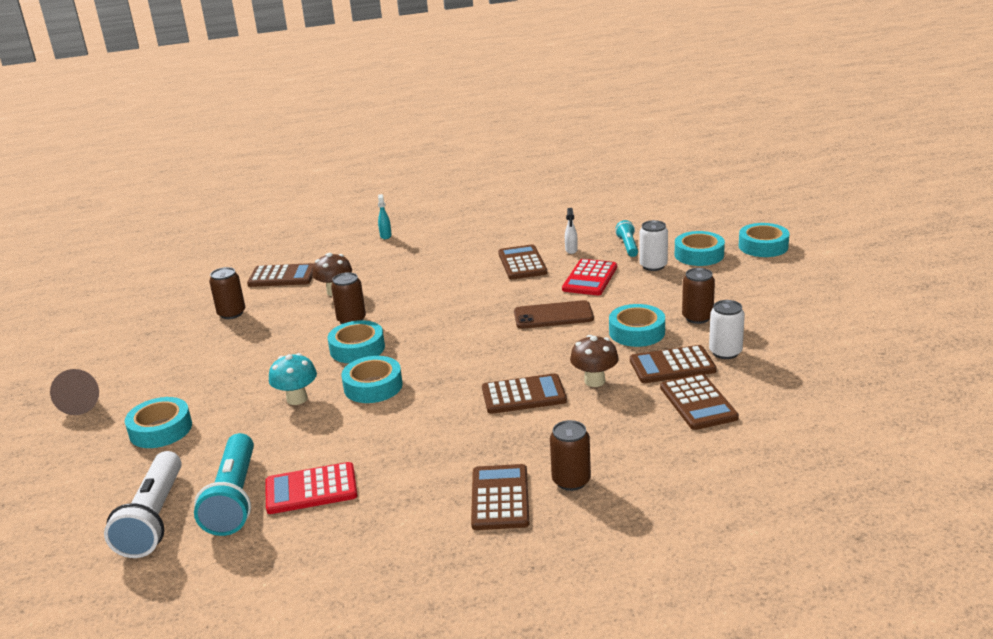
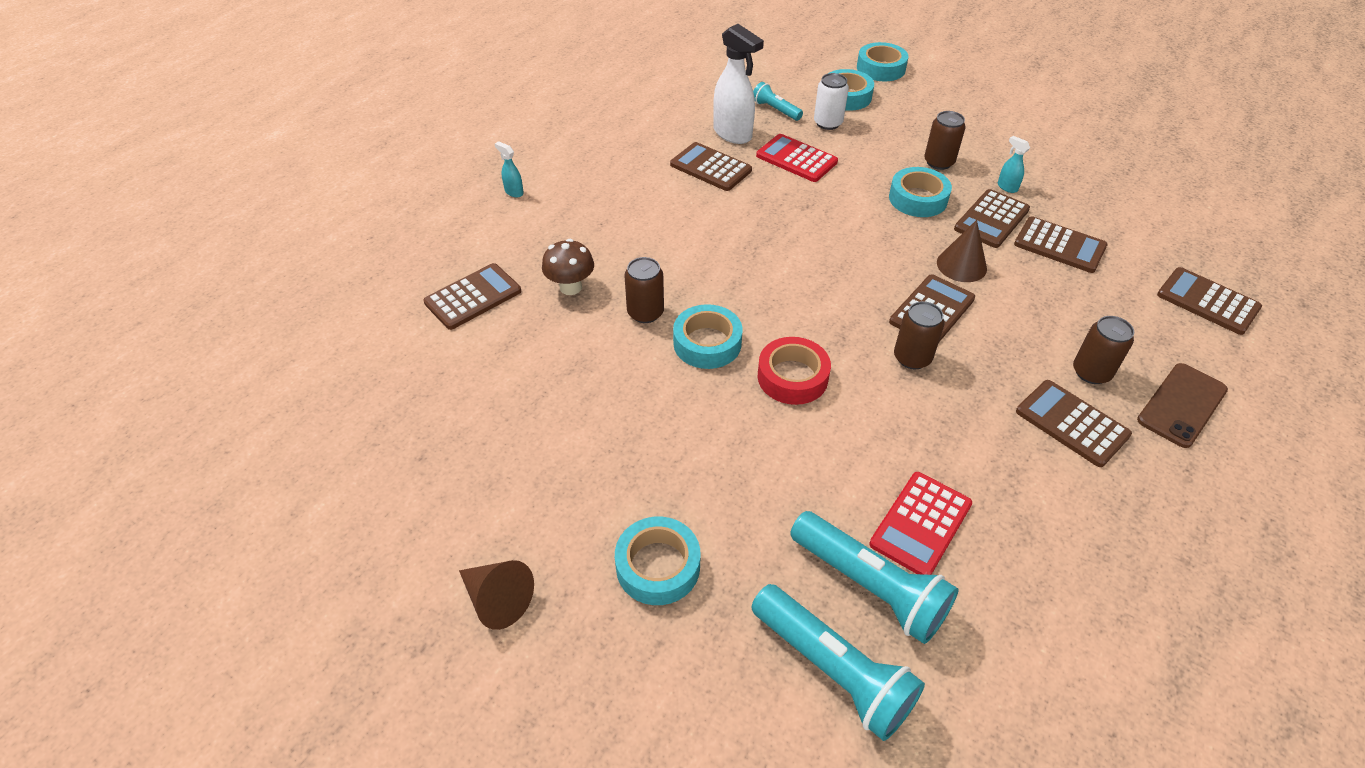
camera: 45 degrees left, 20 degrees up
white flashlight [104,451,182,558] -> turquoise flashlight [751,584,925,741]
brown can [209,267,245,319] -> brown can moved to [894,301,945,369]
turquoise mushroom [269,353,317,405] -> none
turquoise tape [342,356,403,403] -> red tape [758,337,831,405]
brown phone [514,300,594,329] -> brown phone moved to [1137,363,1228,448]
red calculator [562,259,617,296] -> red calculator turned 150 degrees clockwise [756,134,838,182]
white spray bottle [565,208,578,254] -> white spray bottle [713,24,764,144], size x2.18
brown mushroom [570,335,619,387] -> brown cone [937,220,987,282]
white can [709,300,745,359] -> turquoise spray bottle [998,136,1030,193]
none -> brown calculator [1157,267,1262,335]

